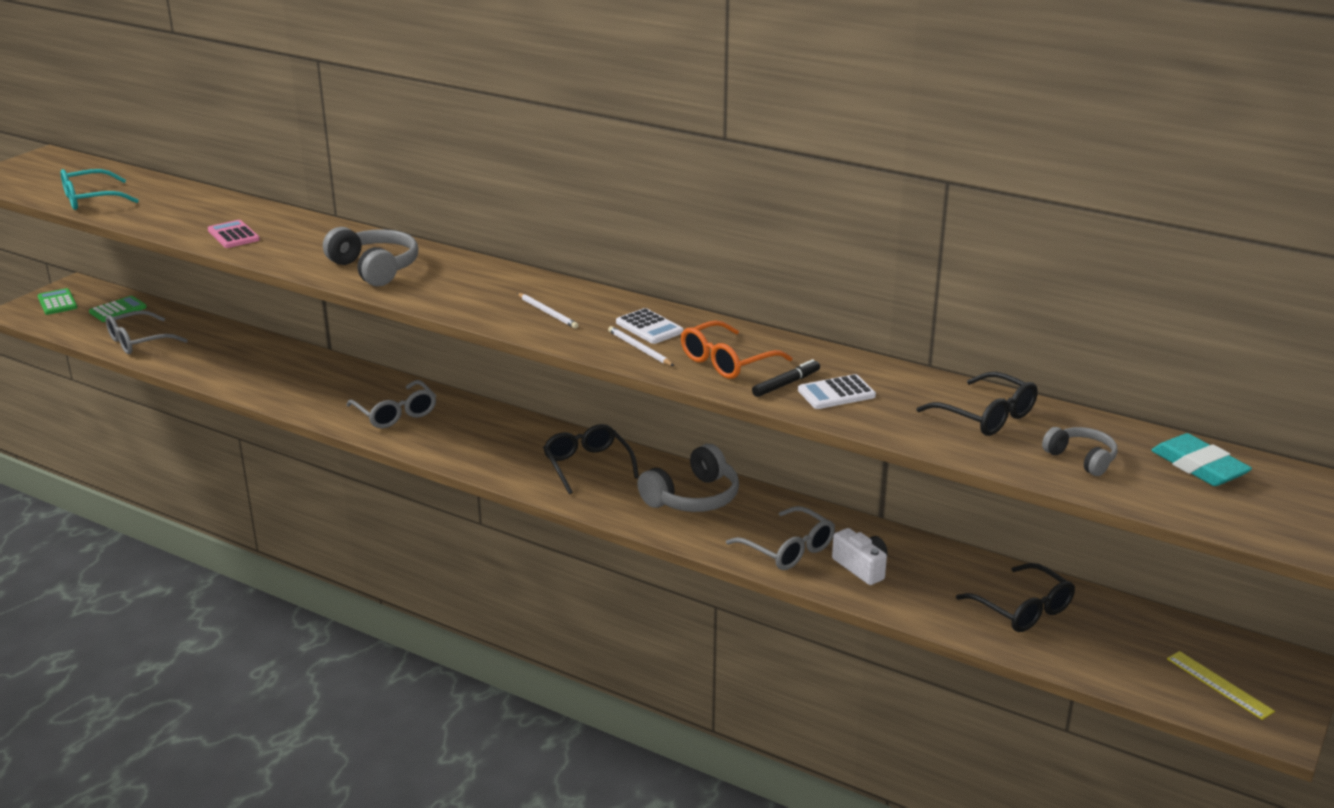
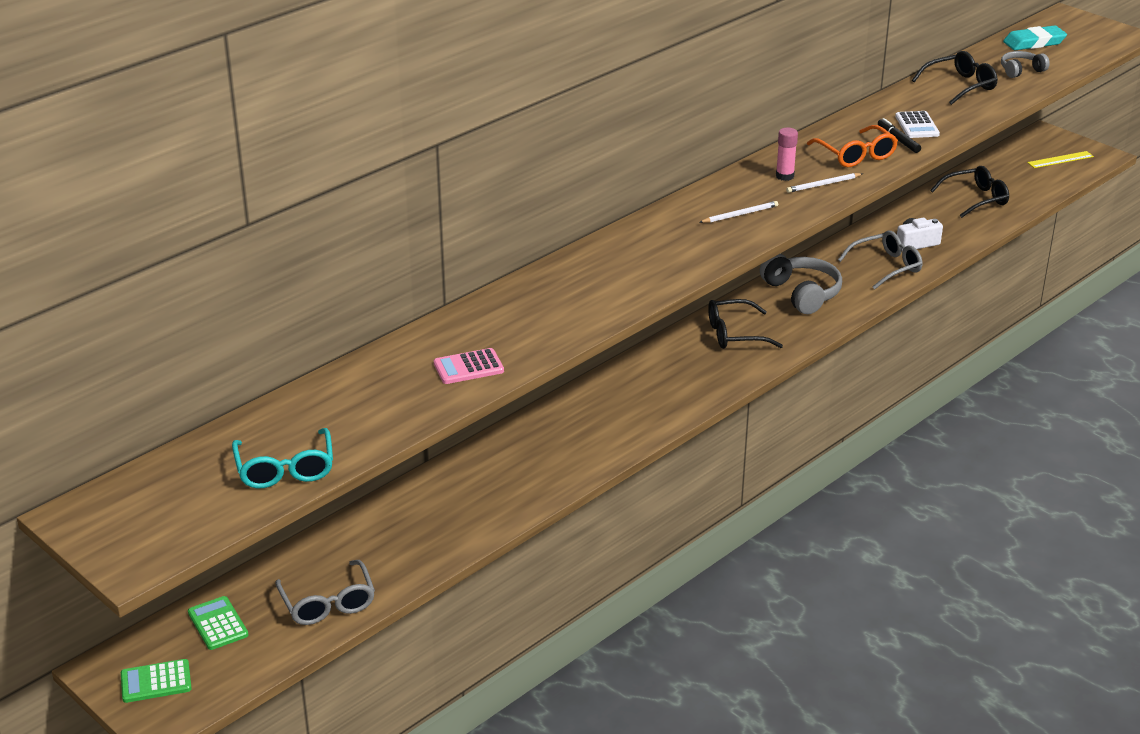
camera: 75 degrees left, 5 degrees up
grey headphones [323,227,418,287] -> none
grey glasses [347,380,436,428] -> none
white calculator [616,308,684,344] -> pink glue stick [776,128,798,181]

